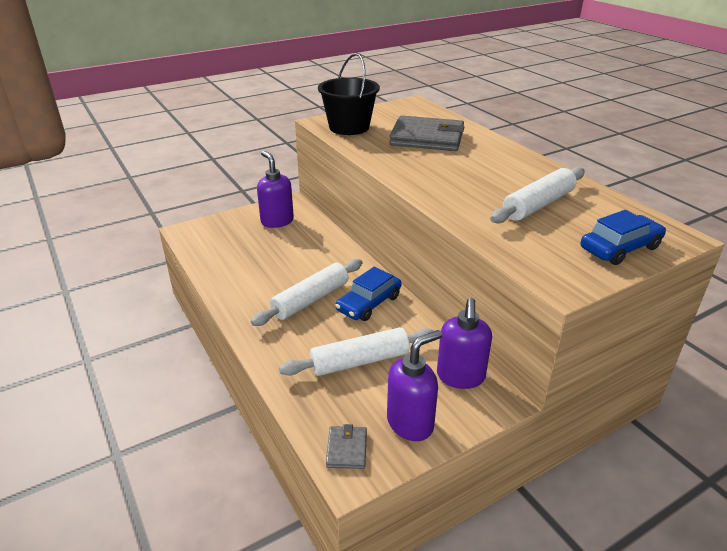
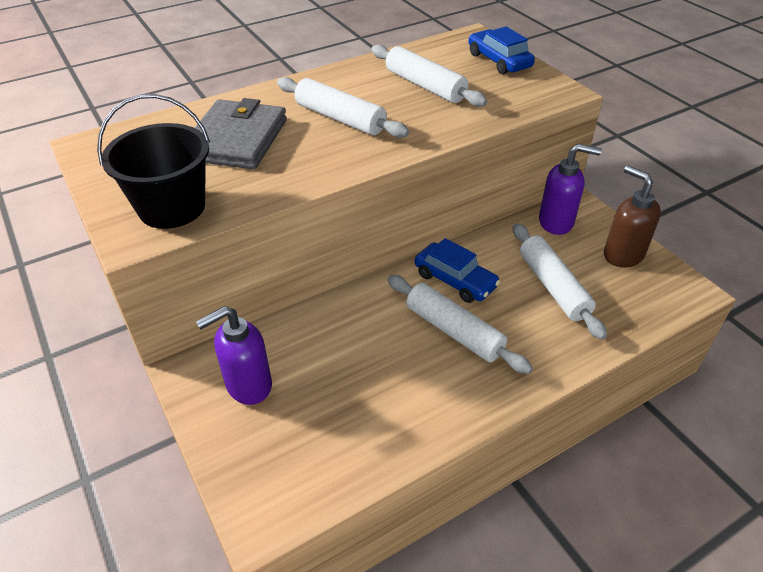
camera: 90 degrees left, 10 degrees up
grey wallet [326,424,367,469] -> none
purple soap dispenser [387,330,442,441] -> brown soap dispenser [604,165,661,267]
none -> white rolling pin [277,77,409,138]

